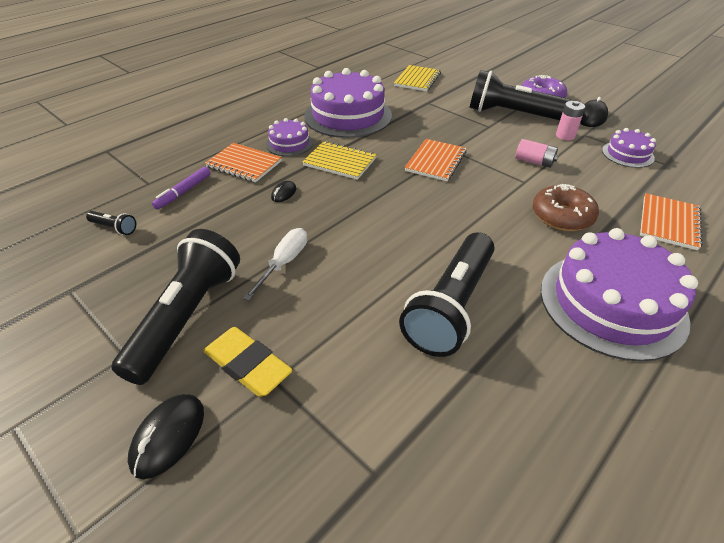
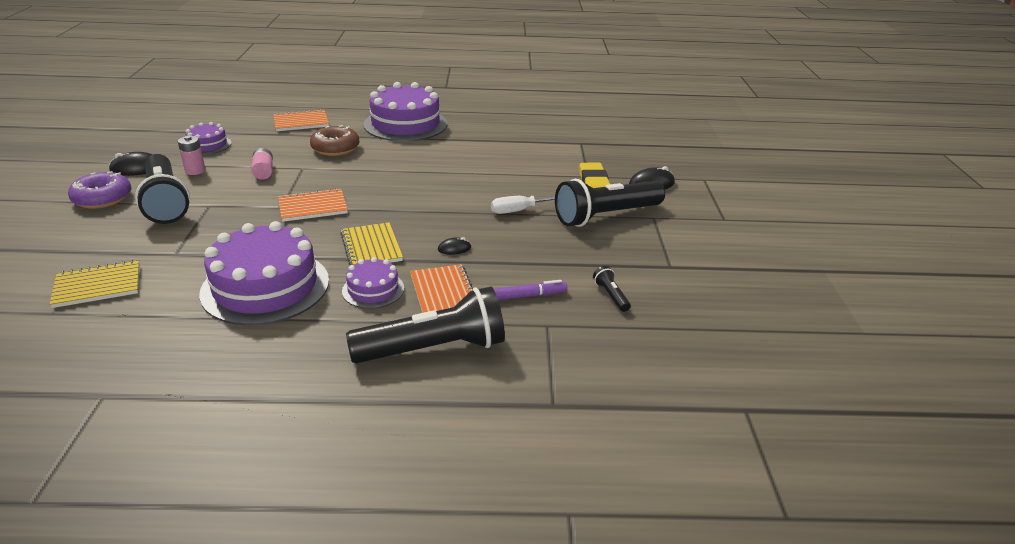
camera: 135 degrees left, 10 degrees down
black flashlight [399,232,495,357] -> black flashlight moved to [346,286,505,363]

